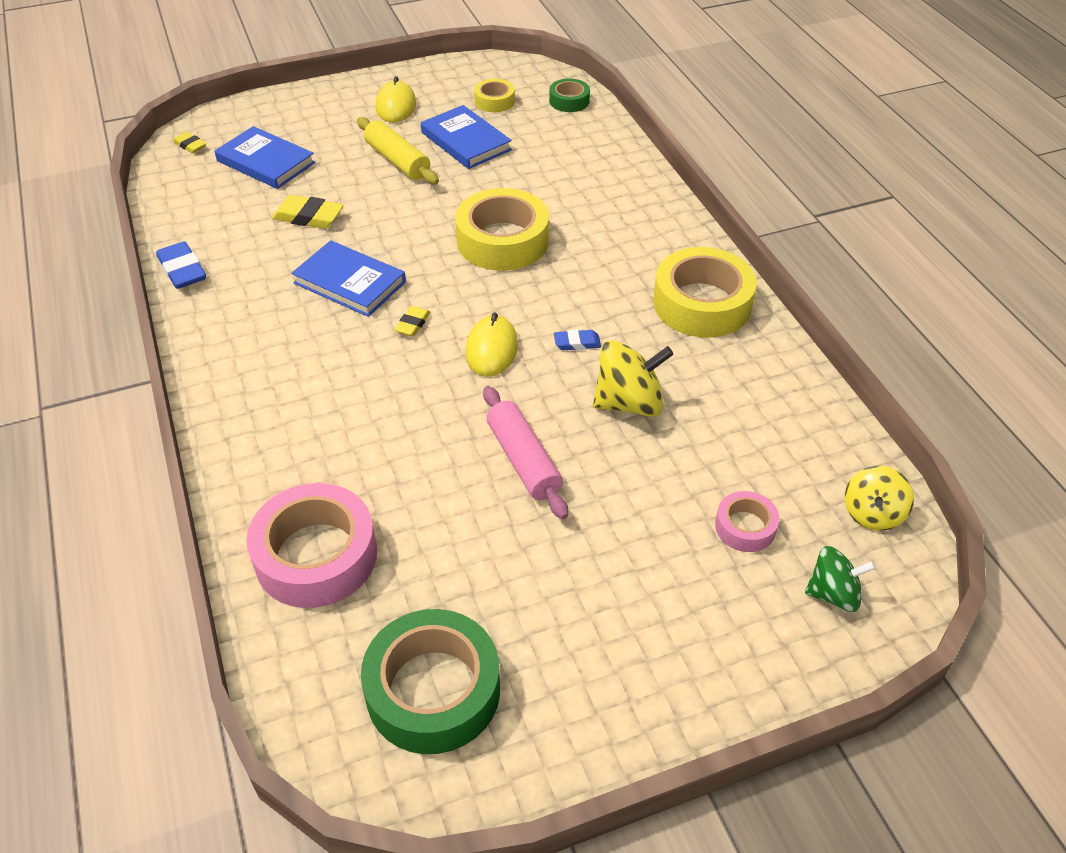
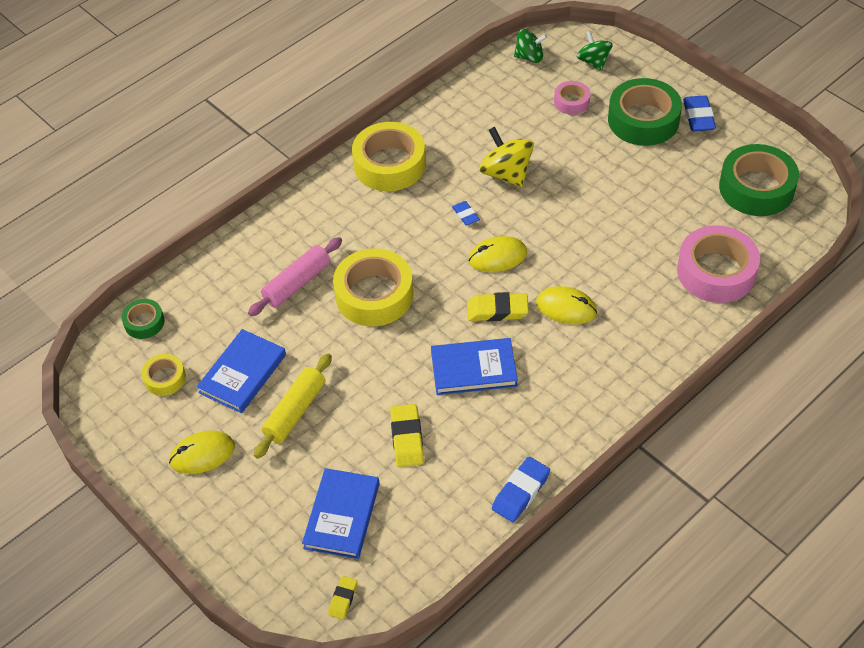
camera: 110 degrees left, 5 degrees up
blue book [291,240,406,317] -> blue book turned 75 degrees clockwise [431,338,518,395]
yellow eraser [394,306,431,336] -> yellow eraser [467,292,529,321], size x1.69
pink rolling pin [483,386,568,519] -> pink rolling pin moved to [248,237,342,316]
yellow spinning top [845,466,914,531] -> green spinning top [514,29,547,63]
none -> yellow mouse [536,286,597,324]
none -> green tape [608,78,682,146]
none -> blue eraser [683,95,716,131]

